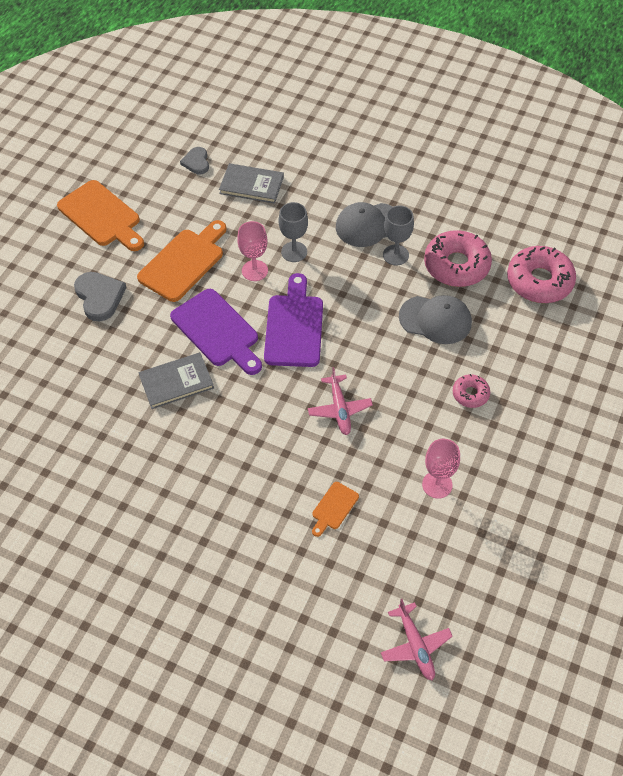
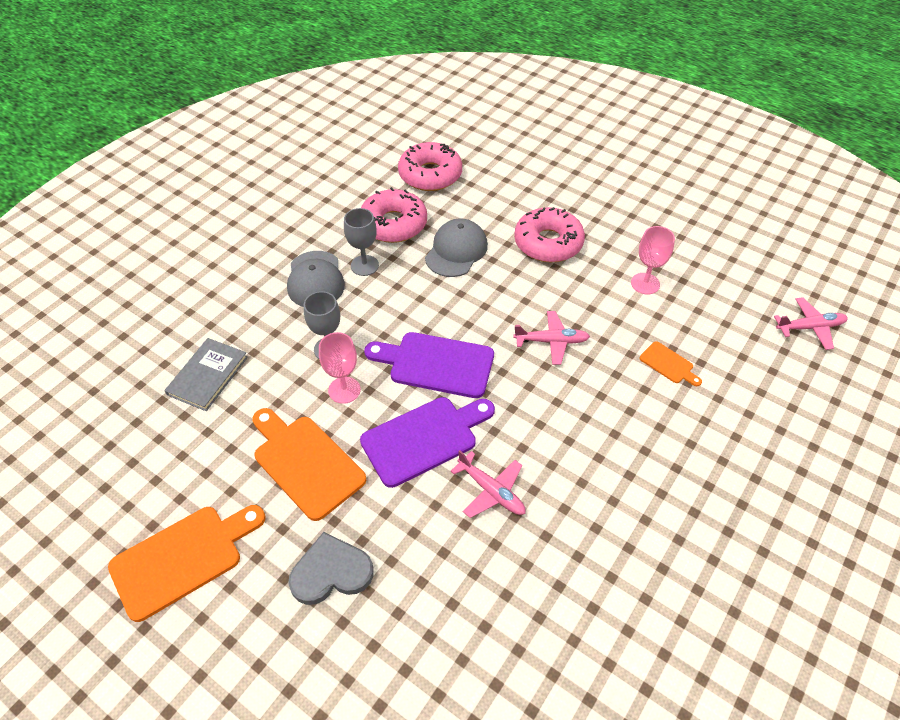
camera: 80 degrees left, 5 degrees down
grey book [139,352,214,409] -> pink plane [451,450,526,518]
grey heart [180,147,209,174] -> none
pink donut [453,374,490,408] -> pink donut [514,207,585,262], size x1.94

